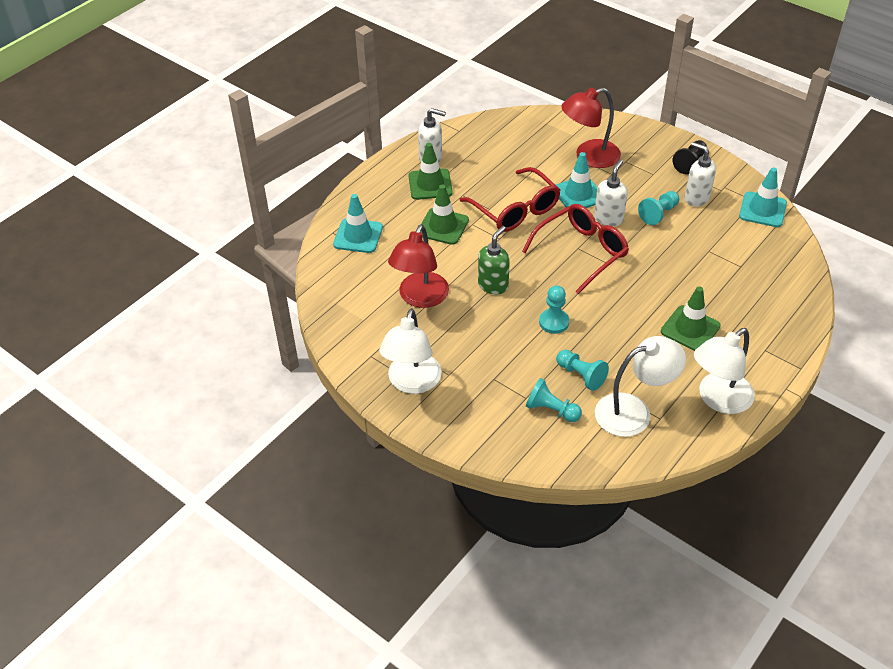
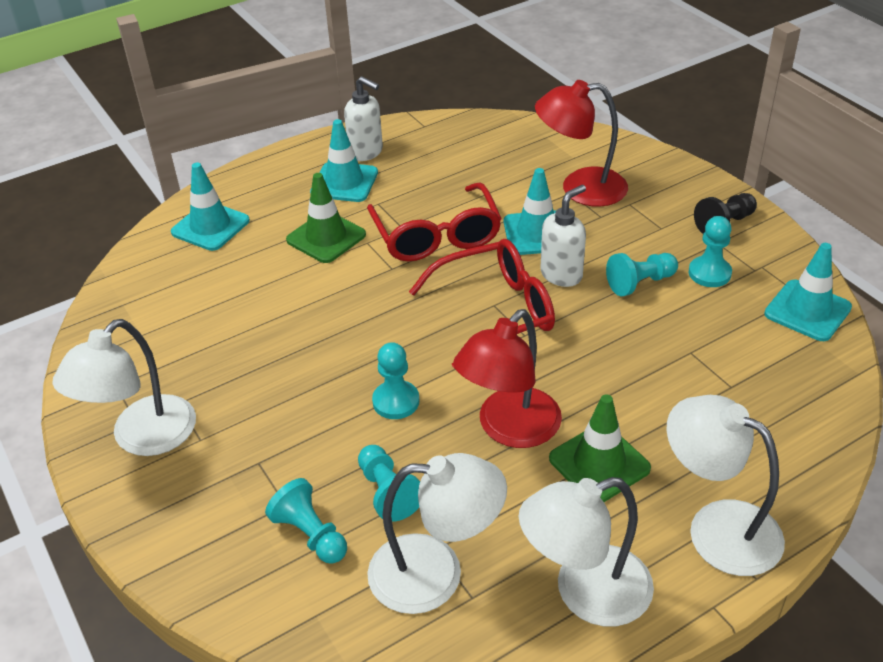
camera: 20 degrees right, 5 degrees down
red lamp [388,224,449,308] -> red lamp moved to [453,309,562,448]
green traffic cone [409,143,453,200] -> turquoise traffic cone [310,119,378,202]
green soap dispenser [478,226,510,294] -> none
white soap dispenser [685,142,716,207] -> turquoise pawn [688,216,732,287]
none -> white lamp [667,395,785,576]

